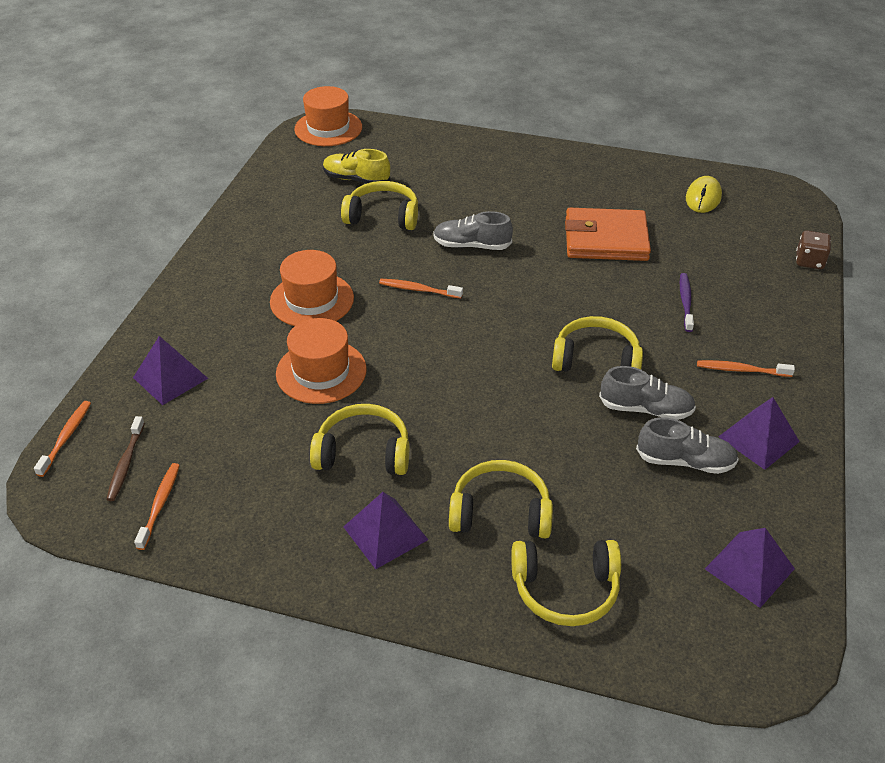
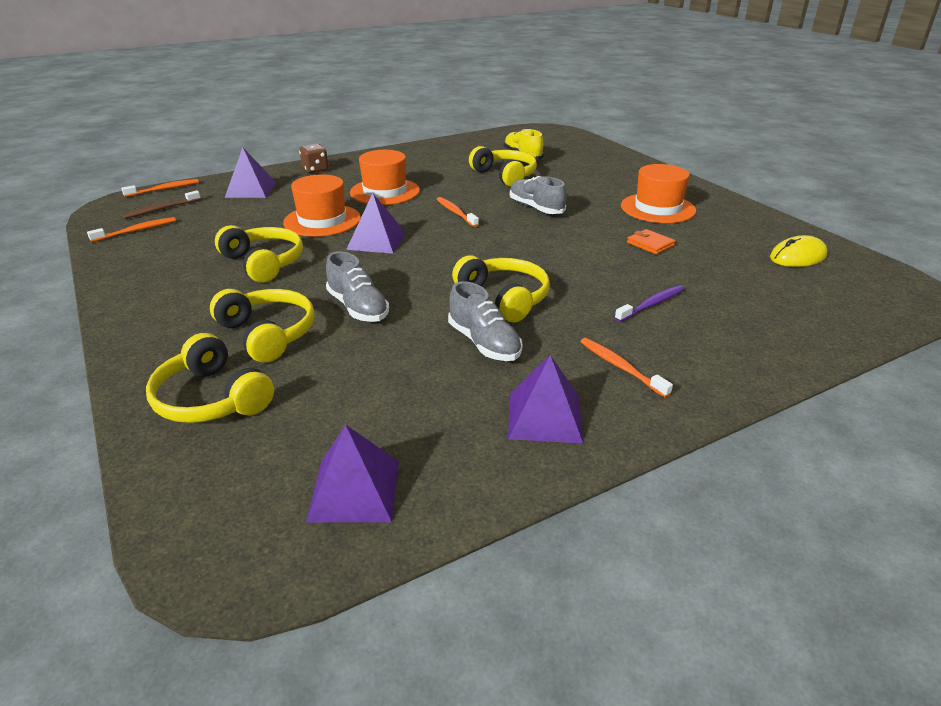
camera: 45 degrees right, 10 degrees down
orange hat [294,86,362,146] -> orange hat moved to [621,164,696,223]
purple pyramid [343,492,429,569] -> purple pyramid moved to [346,193,406,254]
orange wallet [565,208,651,261] -> orange wallet [627,229,675,254], size x0.43
grey shoe [636,417,739,474] -> grey shoe moved to [326,252,389,322]
brown dice [796,230,831,269] -> brown dice moved to [299,144,328,173]

